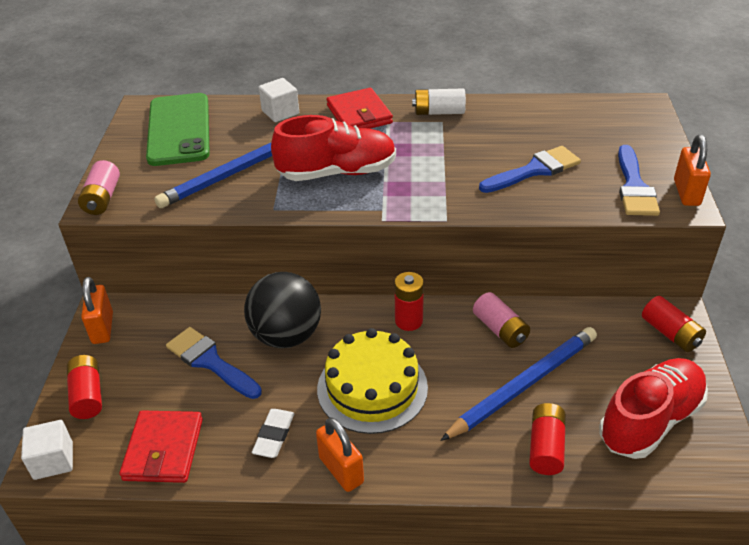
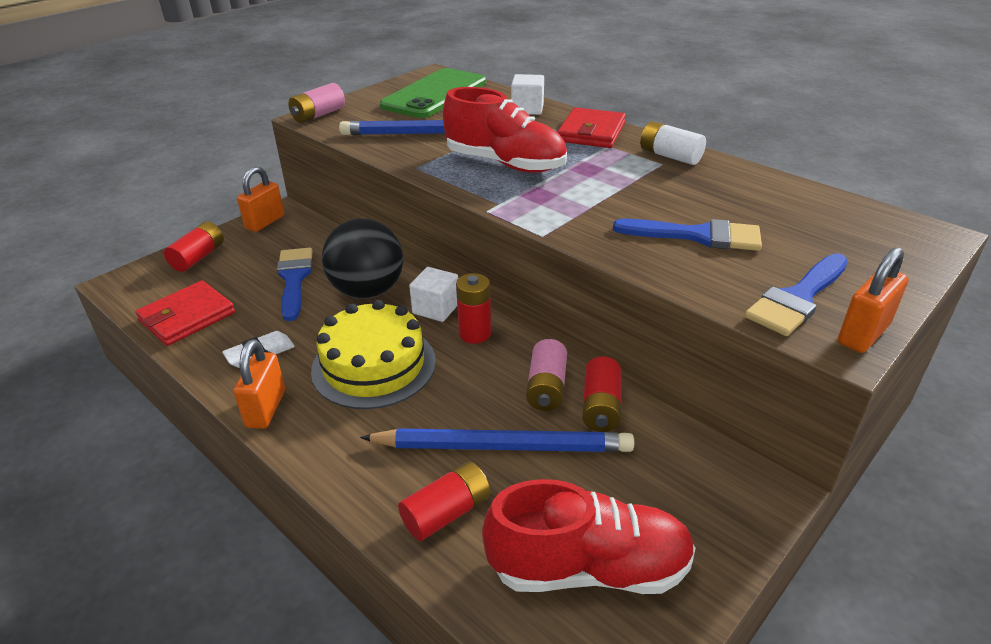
camera: 40 degrees right, 5 degrees down
white cube [21,420,73,480] -> white cube moved to [409,267,458,322]
red battery [642,296,706,352] -> red battery moved to [583,356,621,432]

